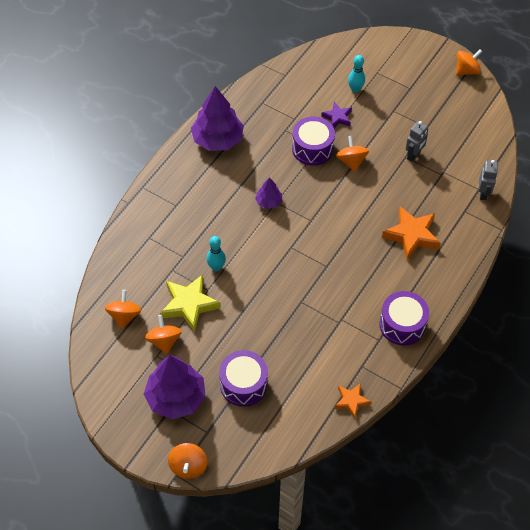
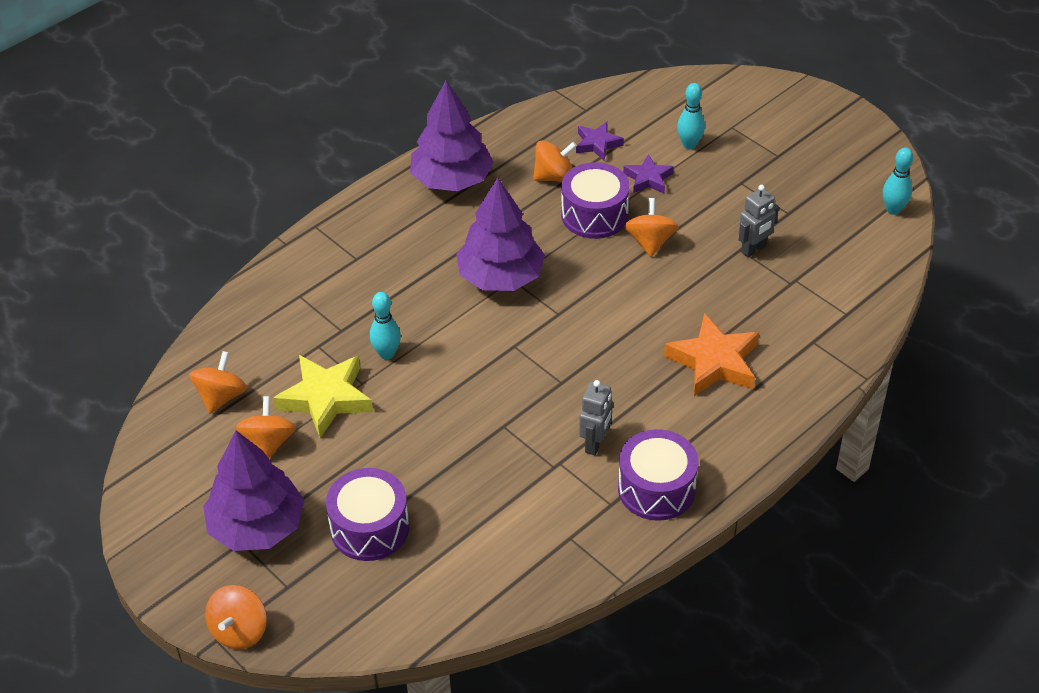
camera: 15 degrees right, 10 degrees down
purple tree [255,177,282,209] -> purple tree [456,177,545,291], size x2.00
orange star [334,383,371,419] -> none
orange spinning top [456,49,482,76] -> orange spinning top moved to [533,141,577,182]
grey robot [479,160,498,200] -> grey robot moved to [579,380,613,455]
none -> purple star [576,122,624,160]
none -> turquoise bowling pin [883,147,913,215]

